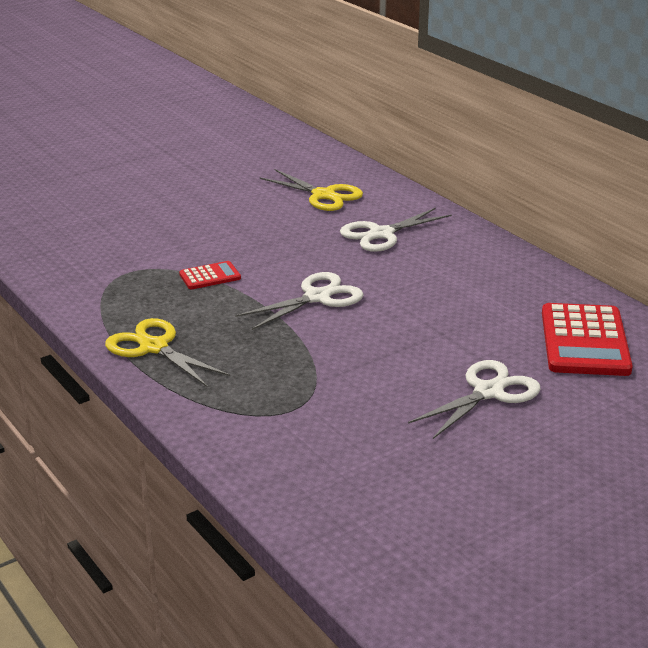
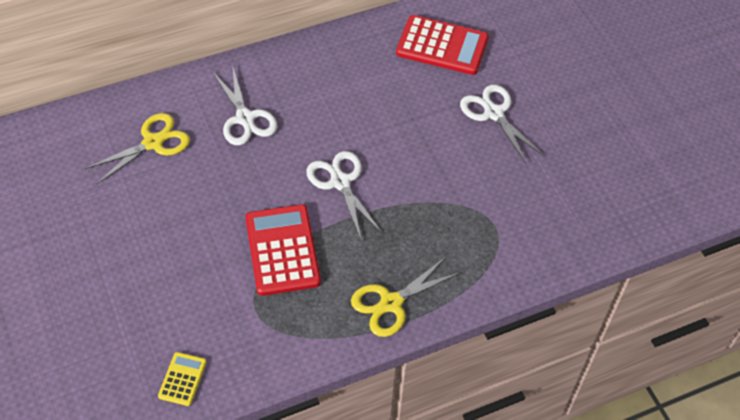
camera: 80 degrees left, 25 degrees up
red calculator [179,261,241,289] -> red calculator [246,204,321,296], size x2.00
none -> yellow calculator [158,352,207,406]

